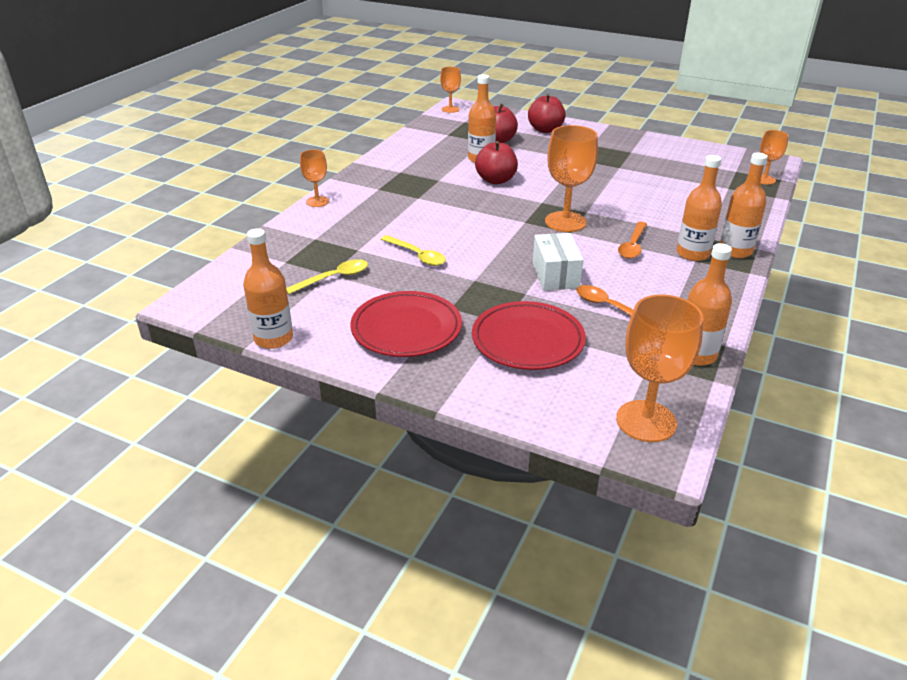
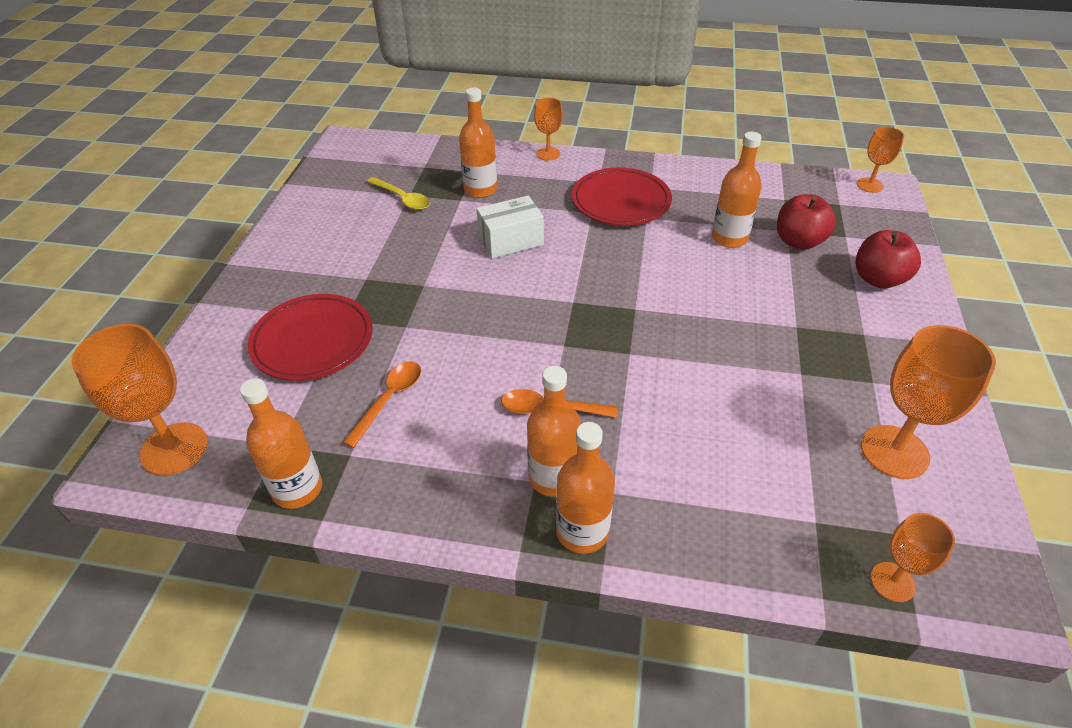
camera: 75 degrees right, 10 degrees up
orange bottle [243,228,293,349] -> orange bottle moved to [459,88,497,198]
red plate [350,291,462,357] -> red plate moved to [572,167,672,226]
yellow spoon [381,235,446,266] -> none
red apple [475,141,518,184] -> none
white box [533,233,583,290] -> white box moved to [476,196,544,258]
orange goblet [545,125,598,232] -> orange goblet moved to [861,325,996,479]

